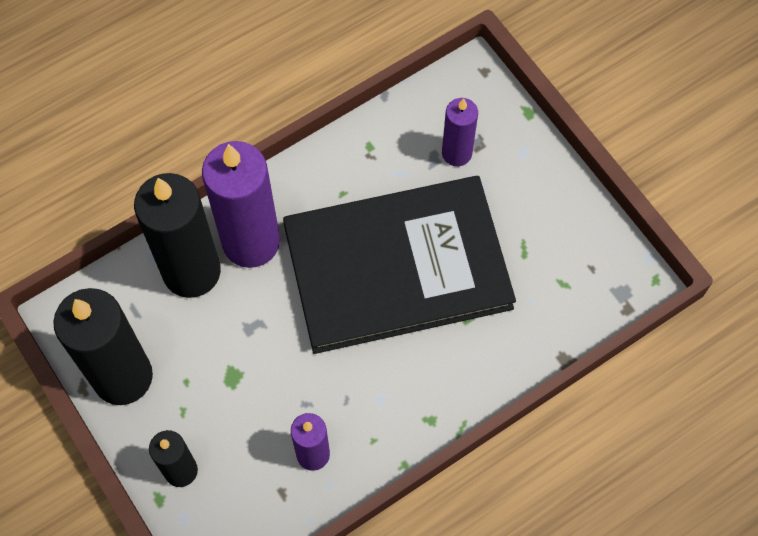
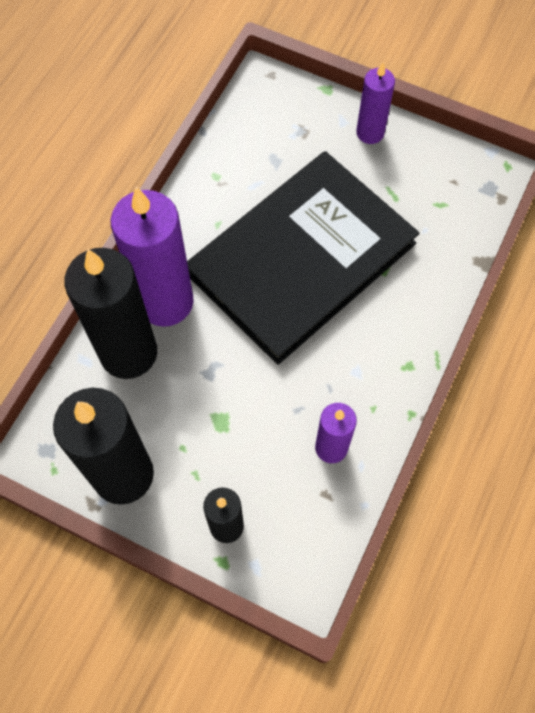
camera: 30 degrees left, 0 degrees up
purple candle [442,98,478,166] -> purple candle moved to [356,63,395,144]

